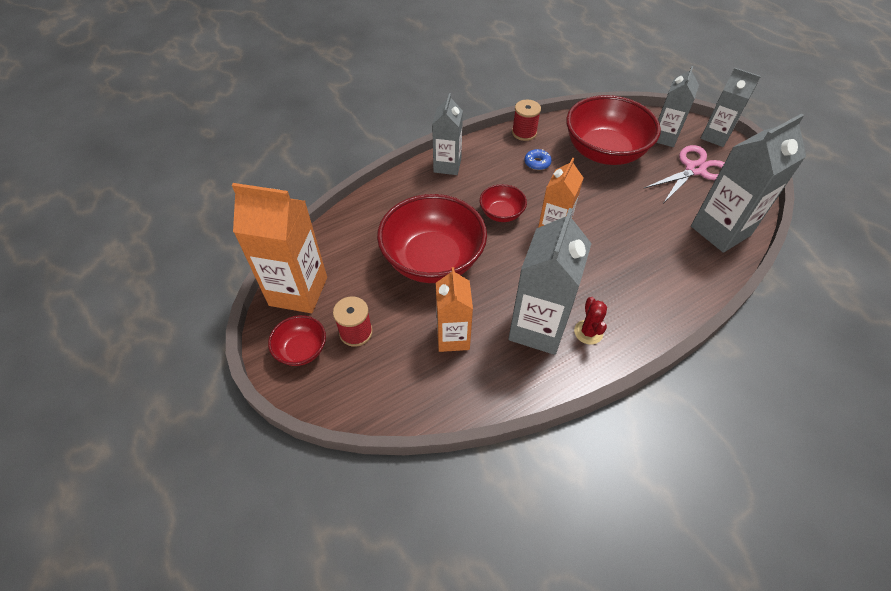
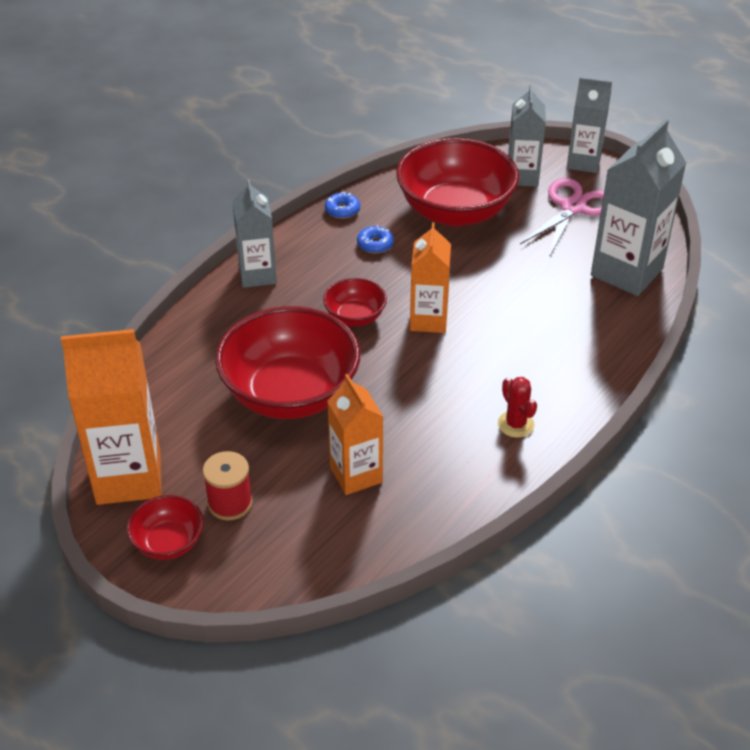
camera: 20 degrees left, 10 degrees down
grey carton [508,208,592,355] -> none
red spool [512,99,541,141] -> blue donut [325,192,360,219]

